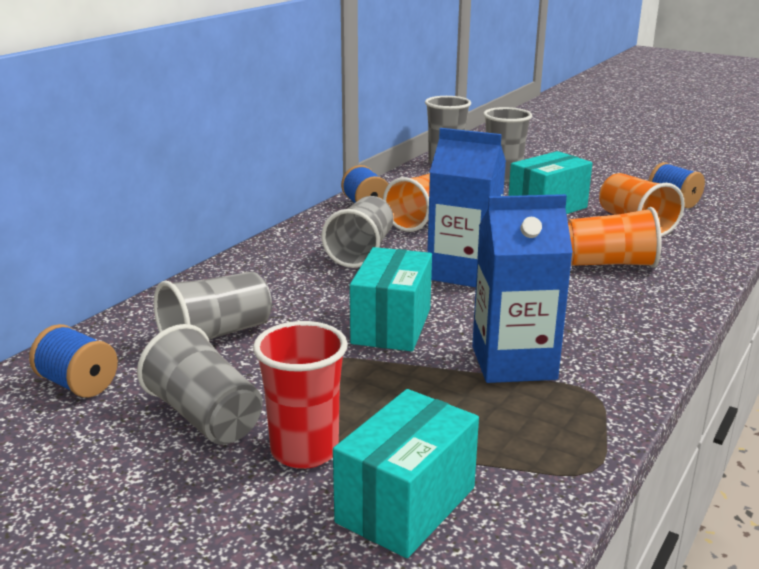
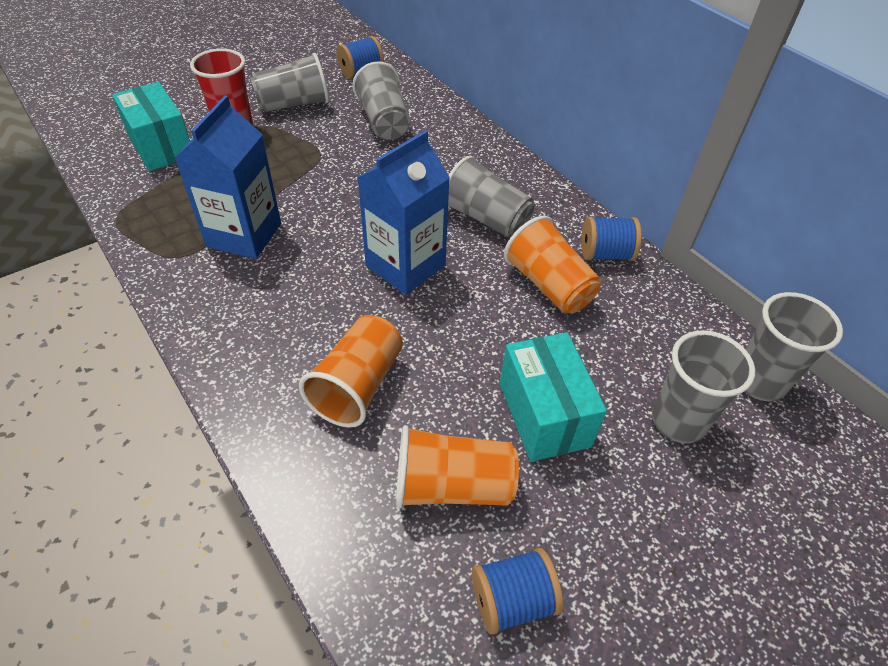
camera: 110 degrees right, 25 degrees up
turquoise box [350,247,432,351] -> none

